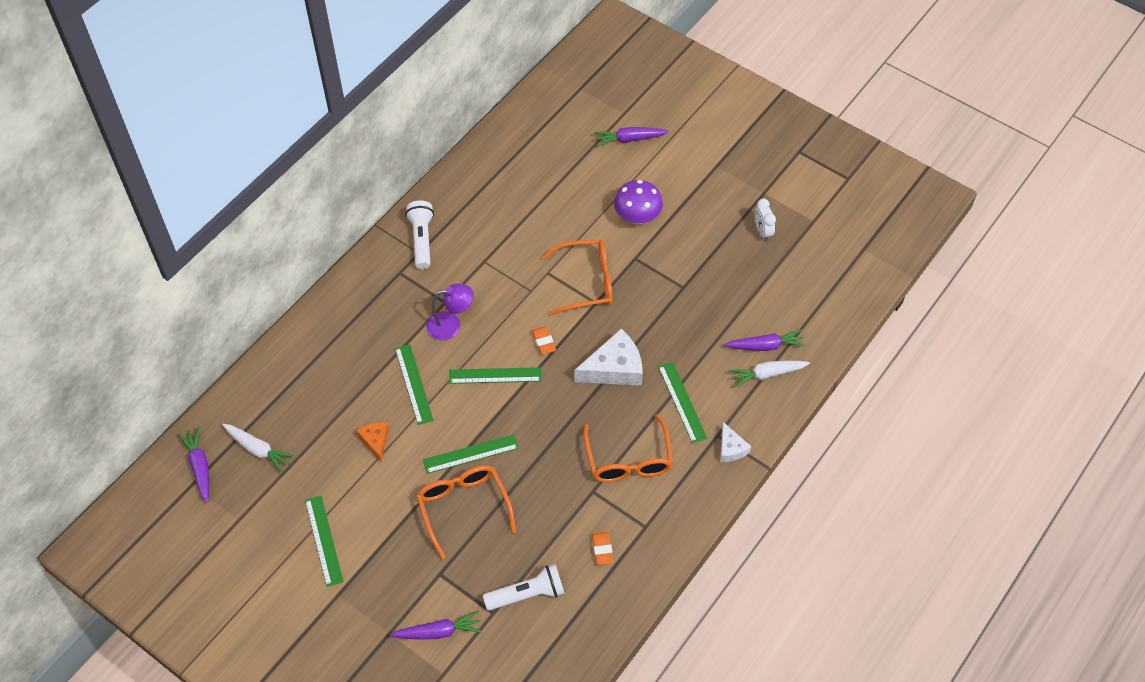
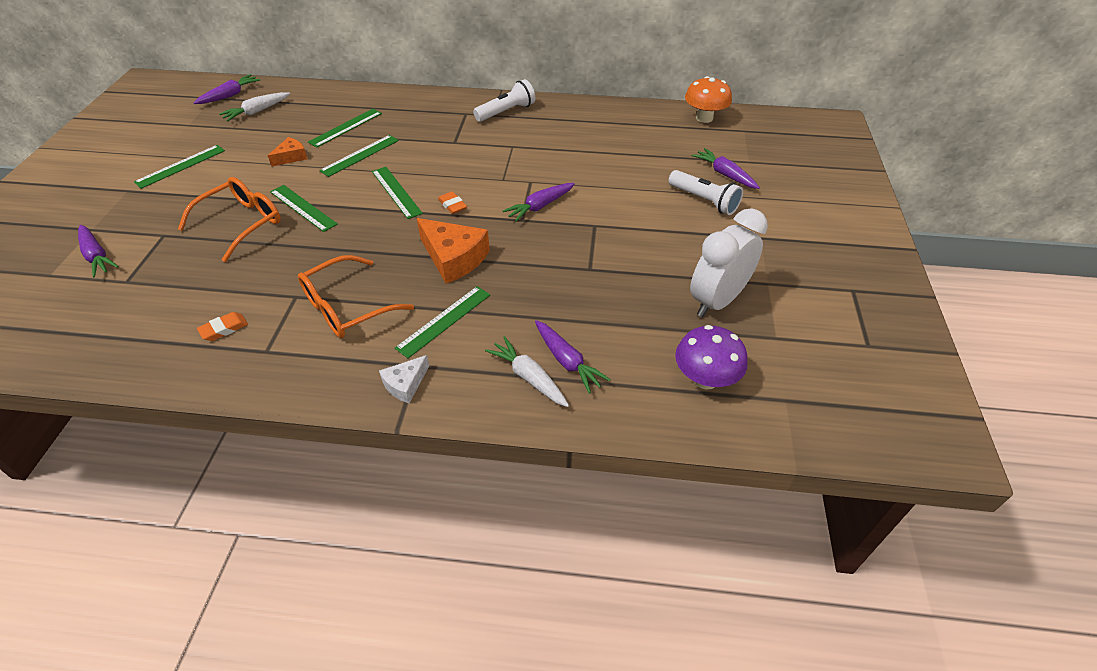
camera: 60 degrees right, 10 degrees down
white carrot [222,424,295,473] -> white carrot turned 45 degrees clockwise [219,92,290,122]
purple lamp [426,284,474,340] -> none
white flashlight [483,564,565,611] -> white flashlight moved to [668,170,743,215]
orange eraser [532,326,556,355] -> orange eraser turned 75 degrees counterclockwise [438,191,467,214]
orange glasses [541,239,613,316] -> purple carrot [503,183,575,222]
white cheese [575,329,643,386] -> orange cheese [417,218,490,284]
purple mushroom [614,180,663,224] -> purple mushroom moved to [675,325,748,390]
white clock [754,199,776,241] -> white clock [690,208,768,317], size x2.00
none -> green ruler [308,109,382,148]
none -> orange mushroom [685,76,732,123]

